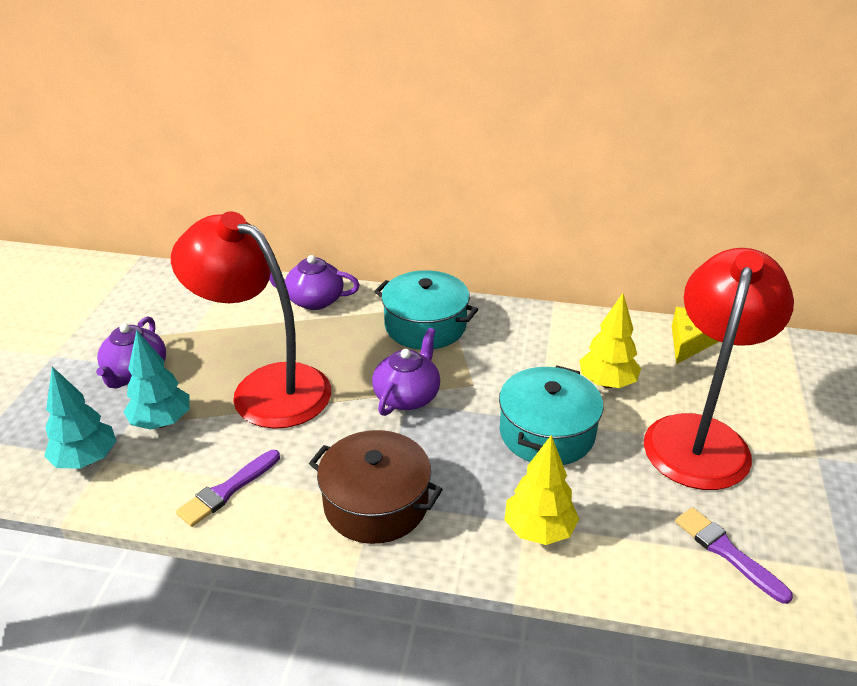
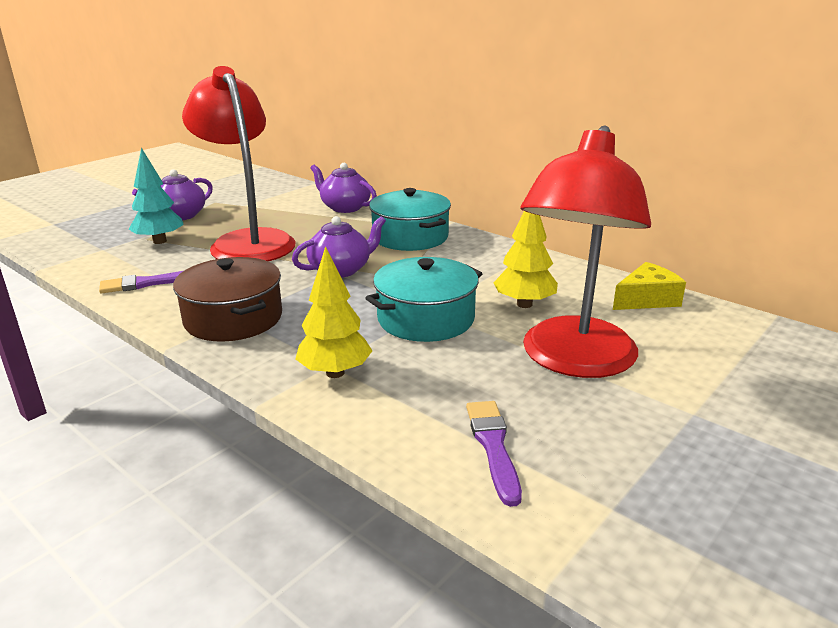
camera: 30 degrees right, 10 degrees down
turquoise tree [44,367,116,469] -> none
red lamp [644,248,794,490] -> red lamp turned 150 degrees clockwise [520,125,651,378]

